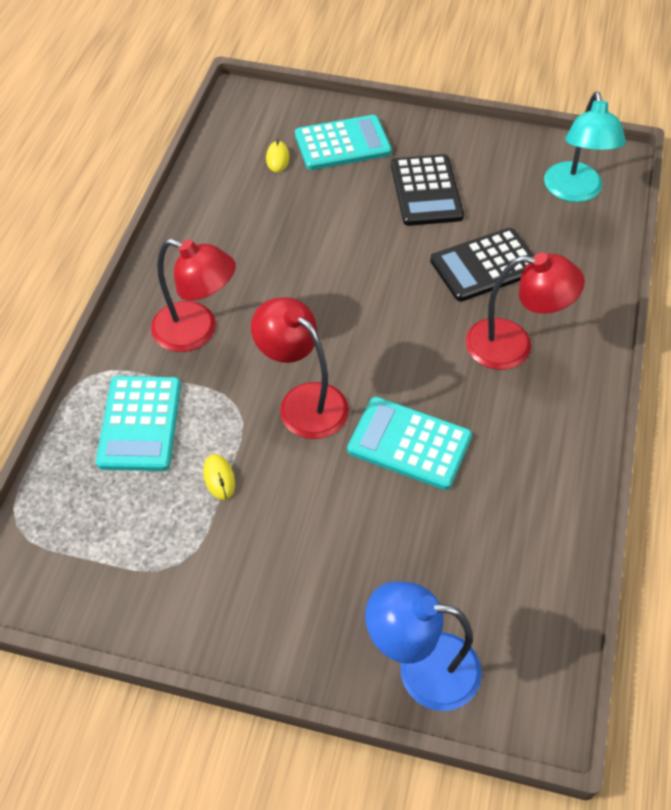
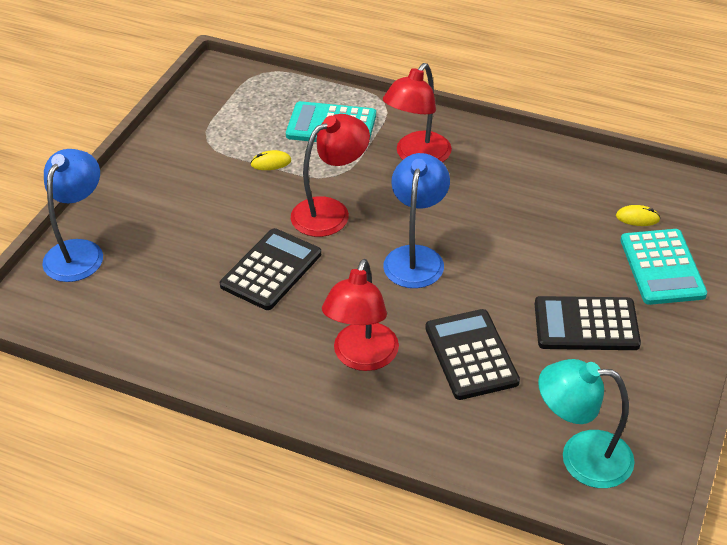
camera: 100 degrees right, 10 degrees down
turquoise calculator [347,397,472,490] -> black calculator [220,228,321,310]
none -> blue lamp [383,153,450,288]

